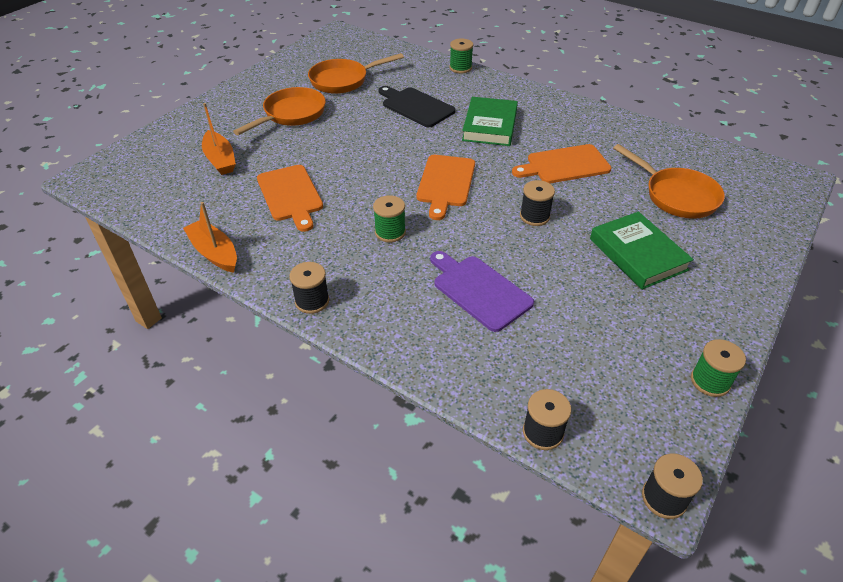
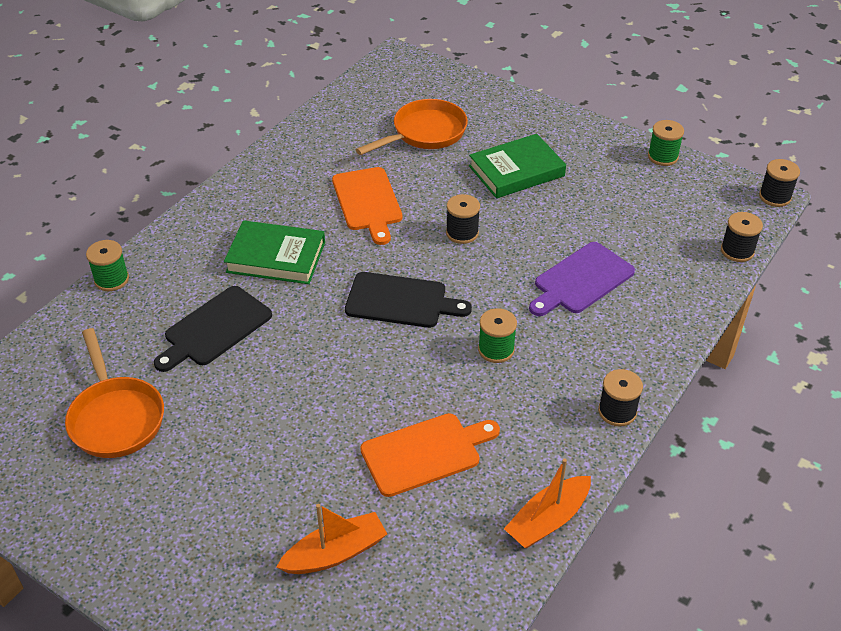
camera: 90 degrees left, 0 degrees up
orange pan [233,87,326,135] -> none
orange cutting board [416,155,475,220] -> black cutting board [345,272,472,328]

